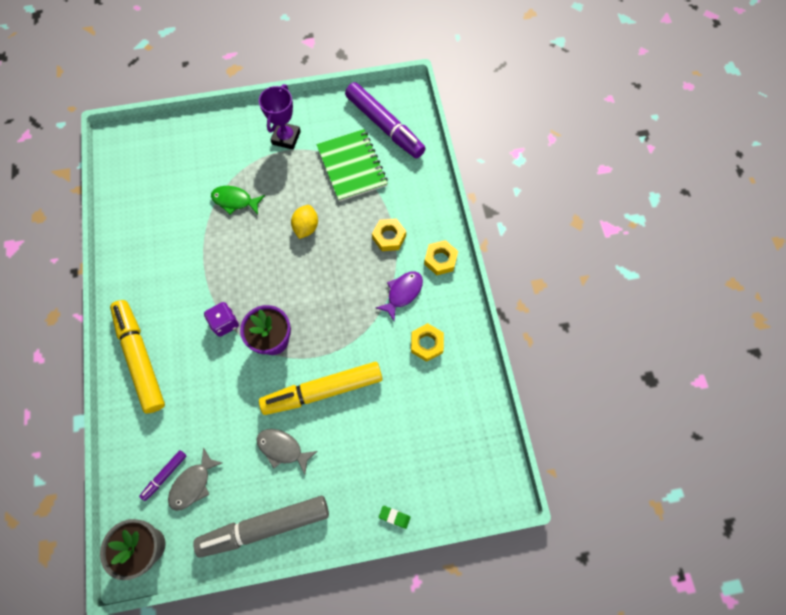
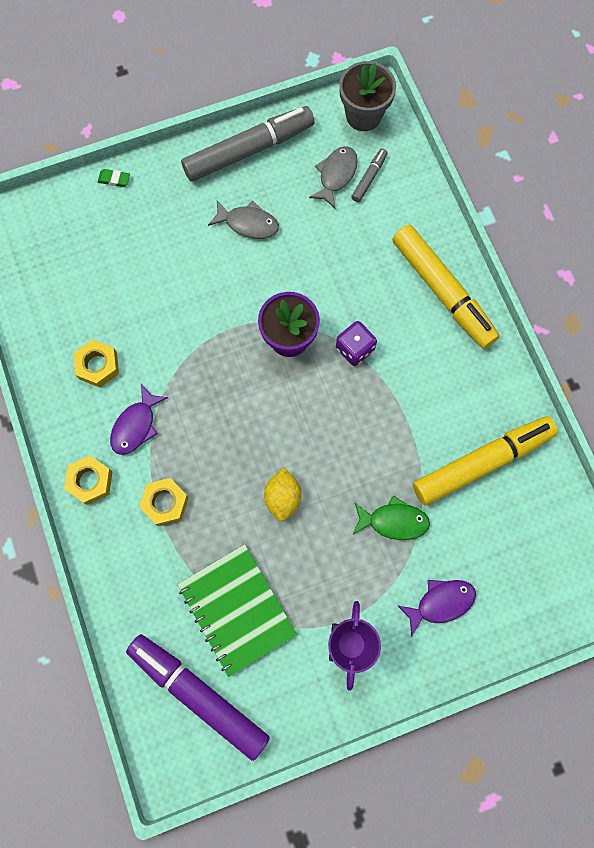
camera: 170 degrees right, 5 degrees up
purple marker [139,450,186,501] -> grey marker [351,149,388,202]
yellow marker [259,362,383,415] -> yellow marker moved to [413,416,558,505]
none -> purple fish [397,580,476,637]

